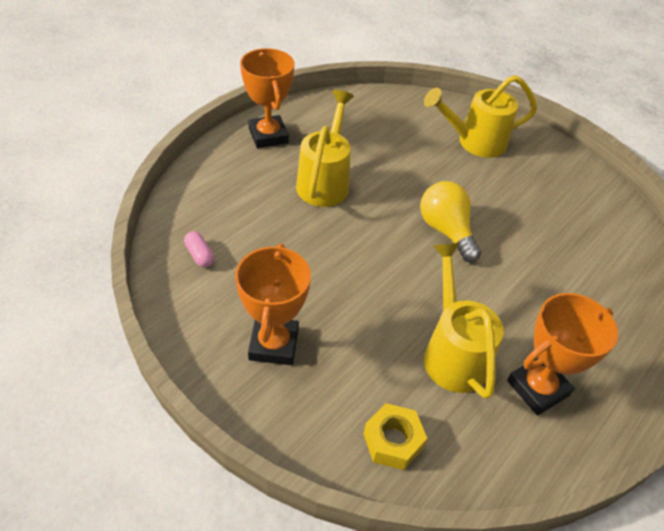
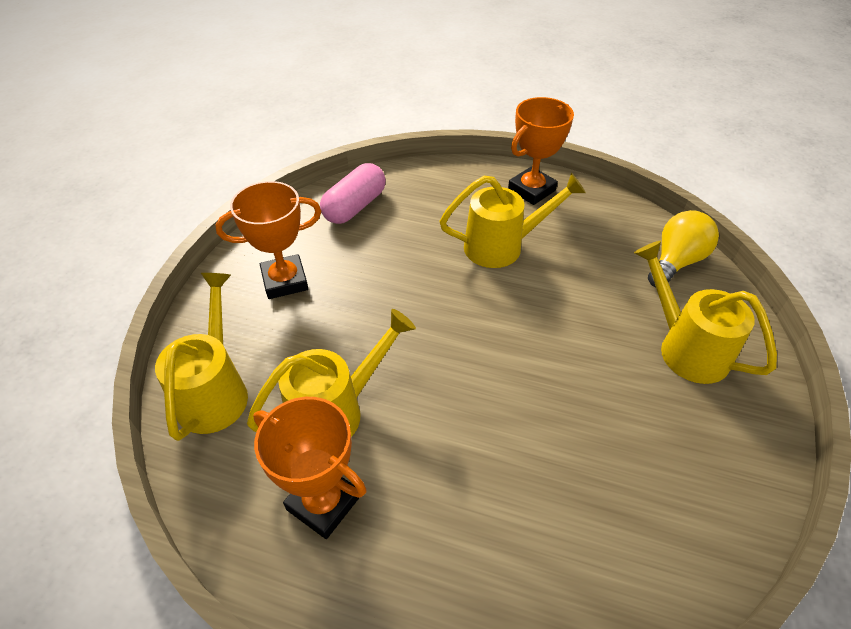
camera: 70 degrees right, 0 degrees up
pink capsule [184,231,214,267] -> pink capsule [320,163,386,224], size x2.03
yellow nut [363,403,427,470] -> yellow watering can [155,273,248,441]
yellow light bulb [420,181,481,262] -> yellow light bulb moved to [648,210,719,287]

